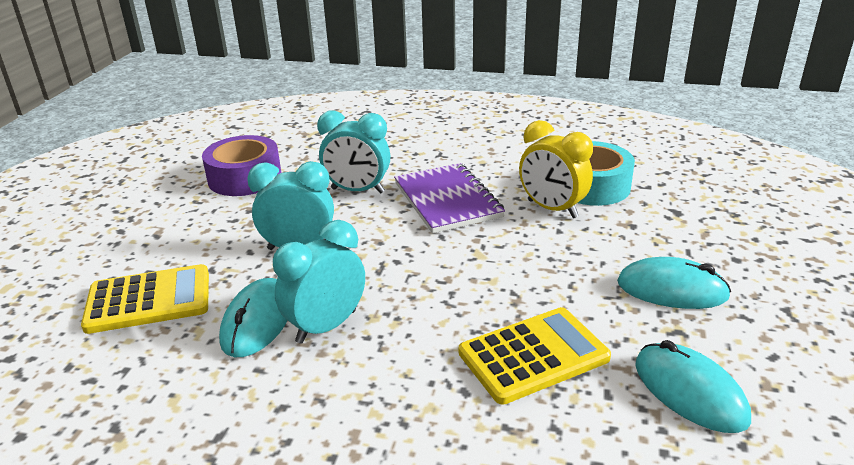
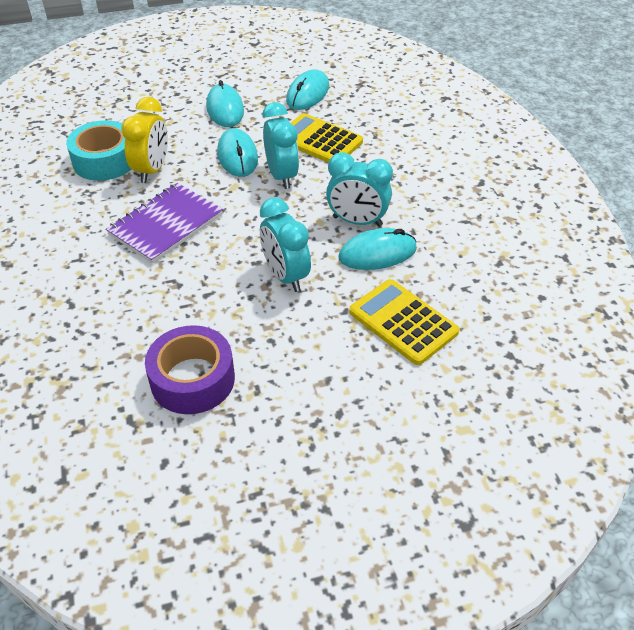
camera: 120 degrees left, 15 degrees up
turquoise clock [317,110,390,194] -> turquoise clock moved to [262,102,299,189]
none -> turquoise mouse [217,128,258,177]

